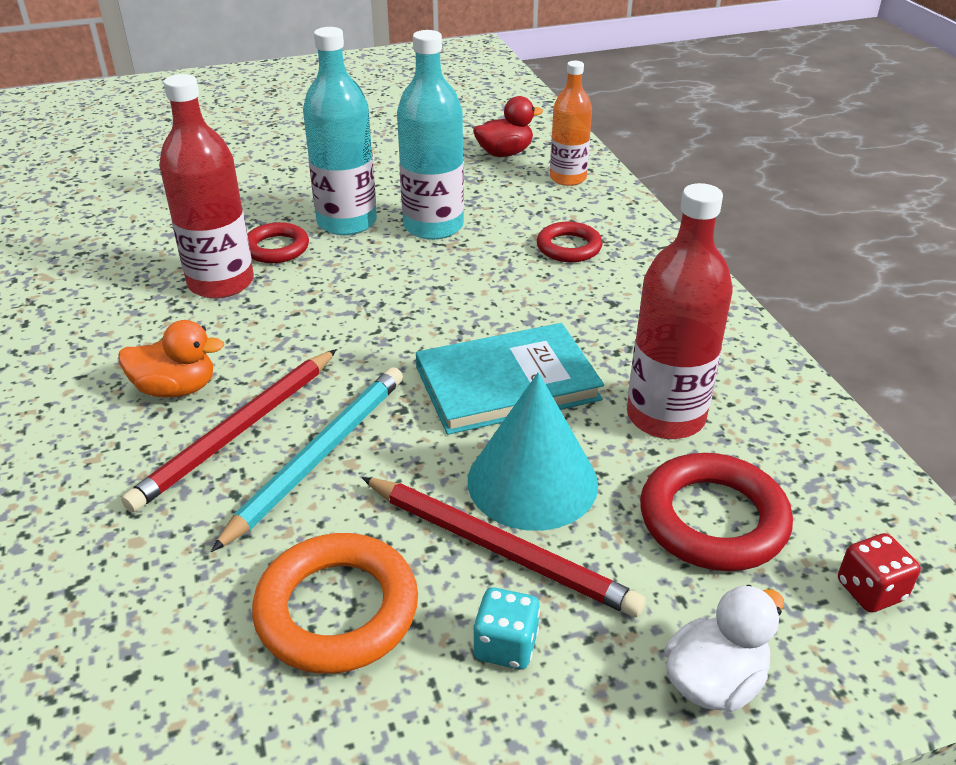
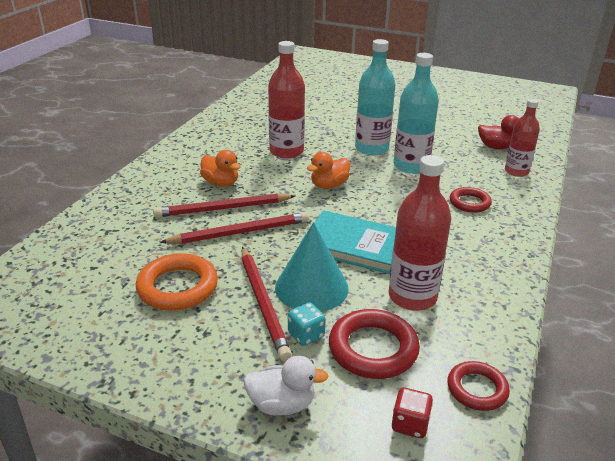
camera: 40 degrees right, 5 degrees down
turquoise pencil [211,367,403,552] -> red pencil [160,212,309,244]
red ring [247,222,309,263] -> red ring moved to [448,361,510,411]
turquoise dice [473,587,540,669] -> turquoise dice moved to [288,302,326,346]
orange bottle [550,61,592,186] -> red bottle [505,99,540,177]
none -> orange duck [307,152,350,189]

